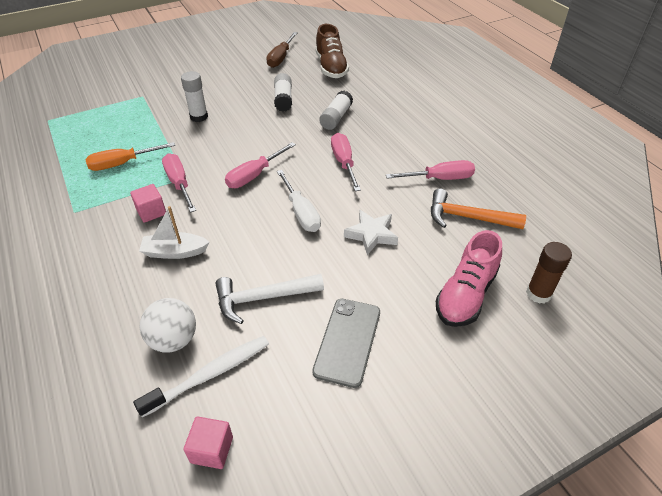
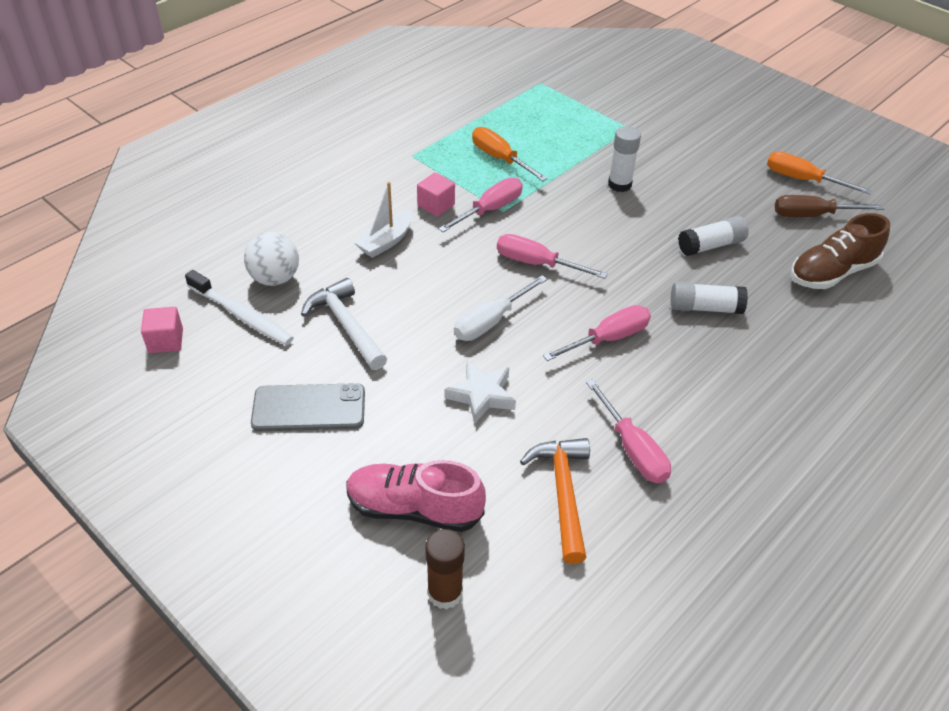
camera: 70 degrees right, 0 degrees up
white boat [139,206,209,259] -> white boat turned 120 degrees counterclockwise [354,182,413,258]
none -> orange screwdriver [767,152,872,194]

